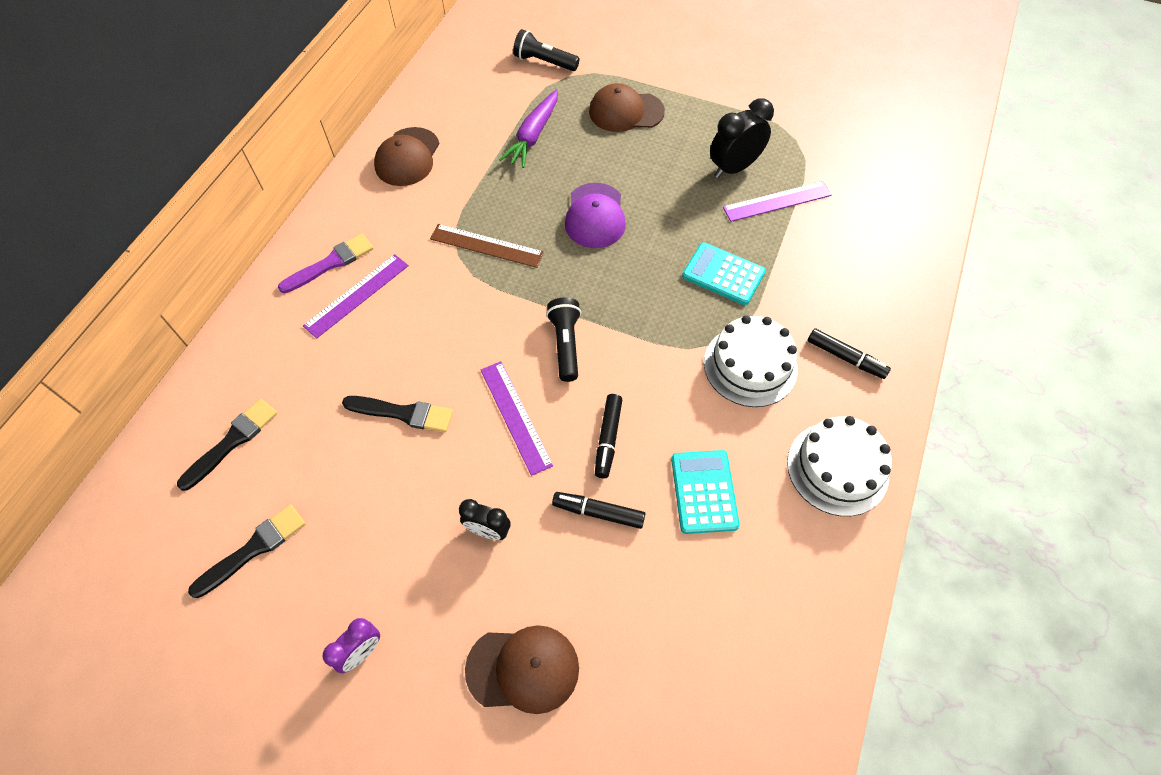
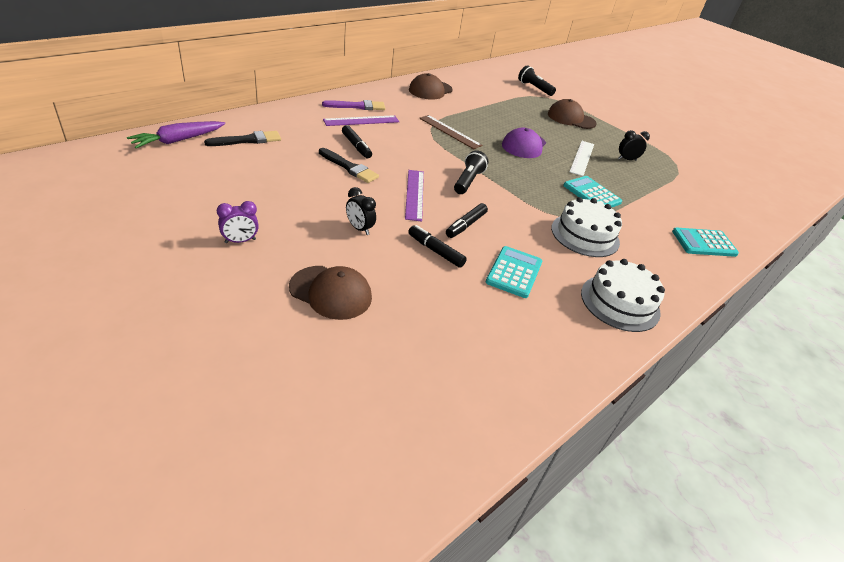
camera: 20 degrees right, 20 degrees down
black brush [188,505,306,598] -> none
purple carrot [499,89,558,168] -> purple carrot moved to [127,121,225,148]
black clock [710,98,774,178] -> black clock [618,130,650,161], size x0.61
purple ruler [723,181,832,222] -> none
black marker [807,328,891,379] -> black marker moved to [342,125,372,158]
none -> white ruler [569,141,594,176]
none -> turquoise calculator [672,227,739,257]

